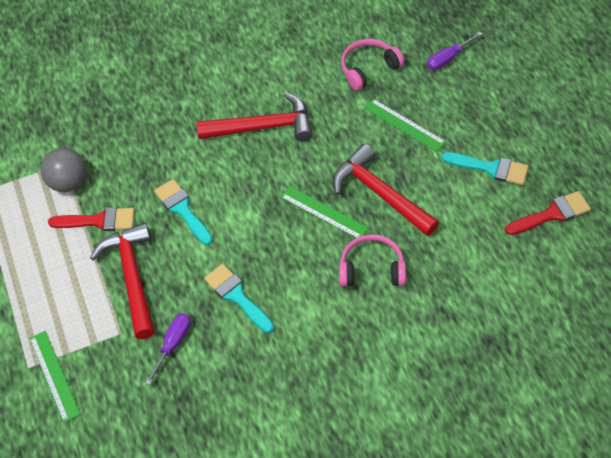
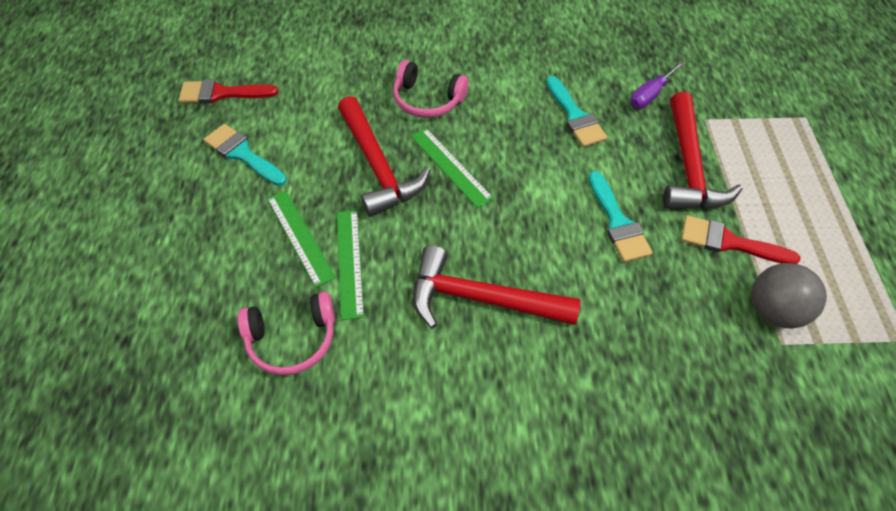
camera: 165 degrees left, 0 degrees up
green ruler [29,331,81,422] -> green ruler moved to [337,210,364,320]
purple screwdriver [427,32,483,70] -> none

